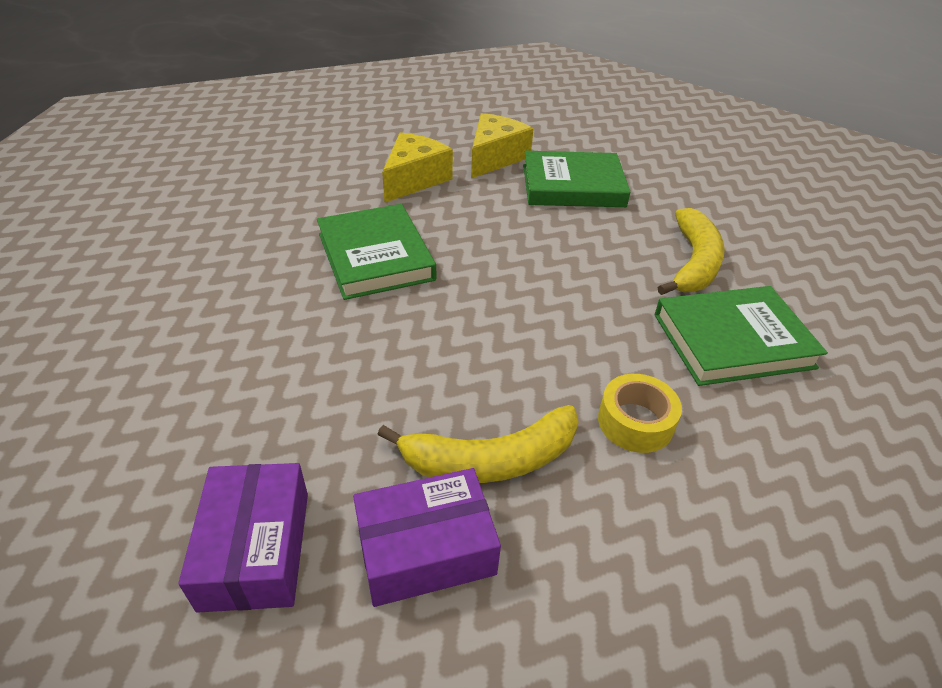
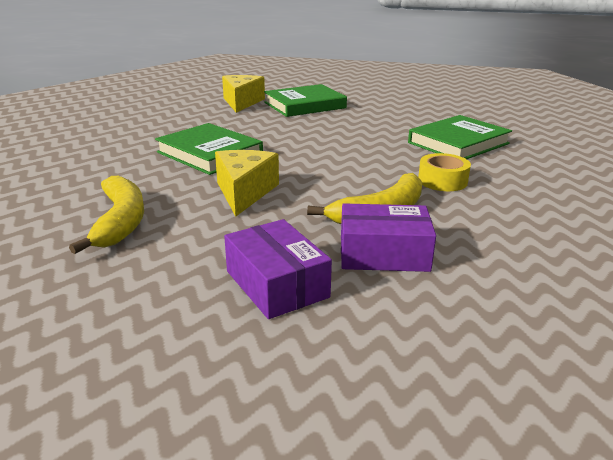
camera: 25 degrees left, 15 degrees down
purple box [353,468,501,607] -> purple box turned 45 degrees clockwise [341,203,436,272]
yellow cheese [382,132,453,203] -> yellow cheese moved to [215,150,279,217]
yellow banana [658,208,725,295] -> yellow banana moved to [69,176,144,254]

